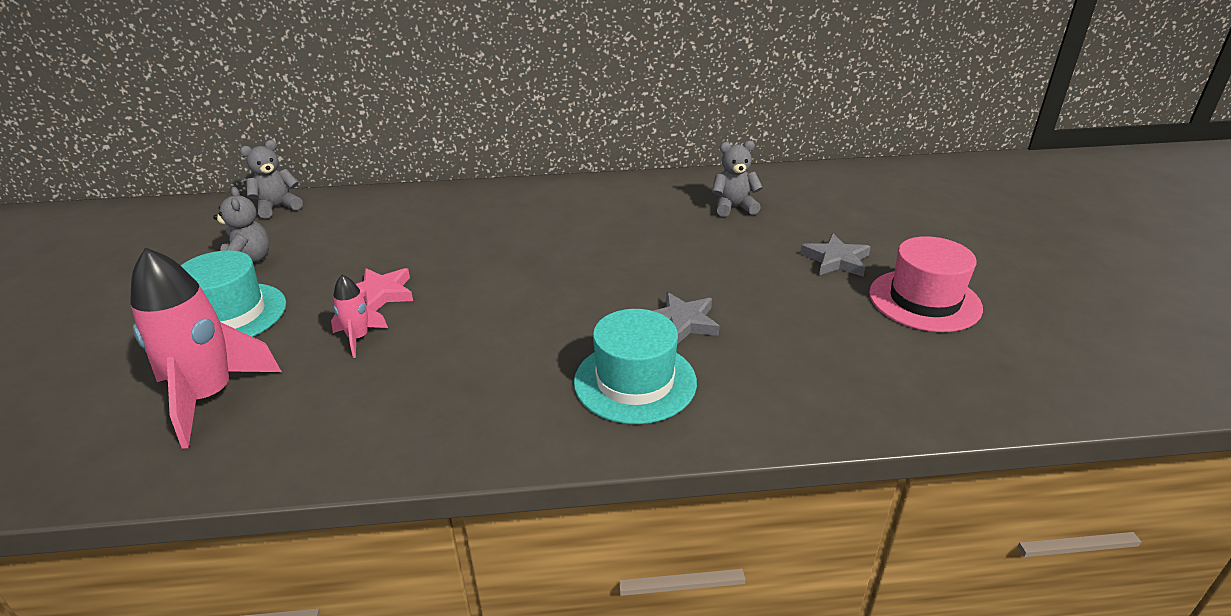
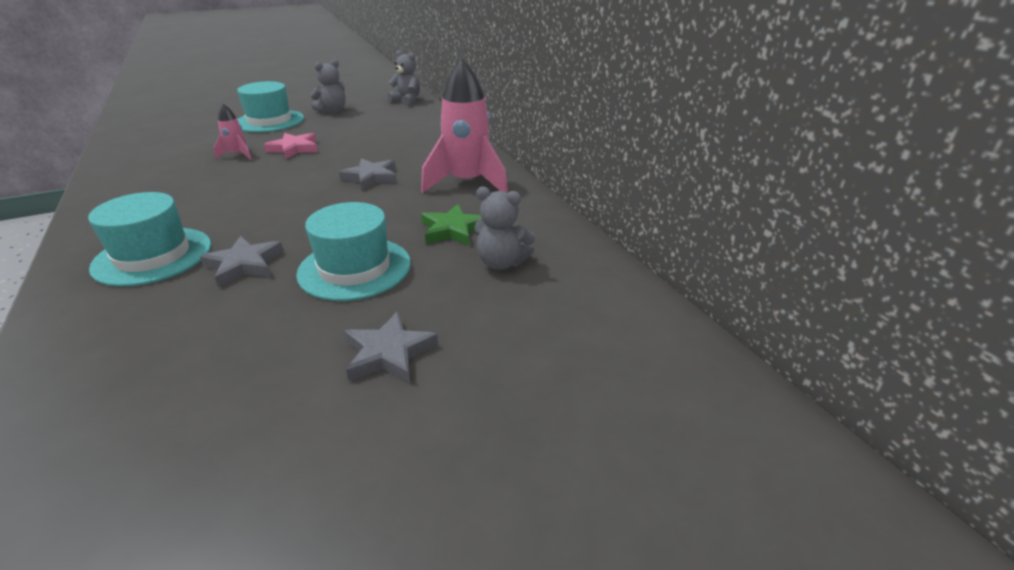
camera: 70 degrees right, 0 degrees up
pink rocket [130,247,282,449] -> pink rocket moved to [421,58,508,193]
grey teddy bear [712,140,763,217] -> grey teddy bear turned 135 degrees clockwise [474,187,535,270]
pink hat [869,236,983,332] -> none
none -> turquoise hat [296,202,411,301]
none -> grey star [339,158,397,190]
none -> green star [421,204,481,246]

